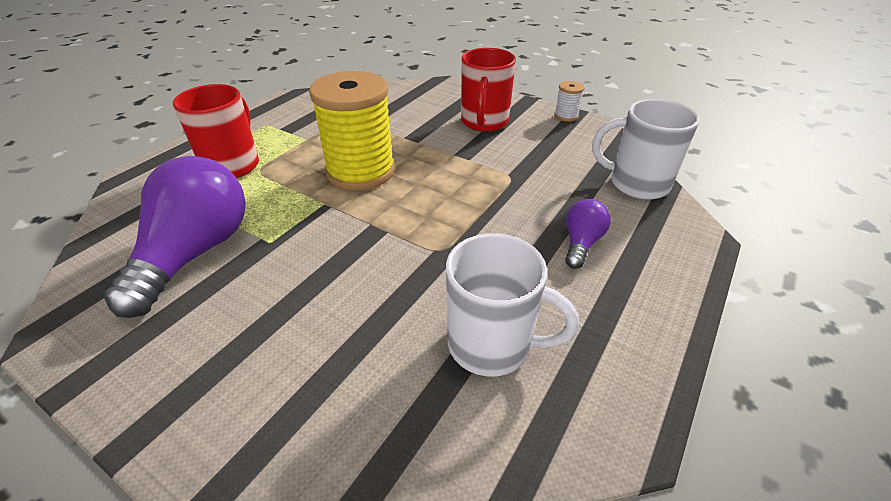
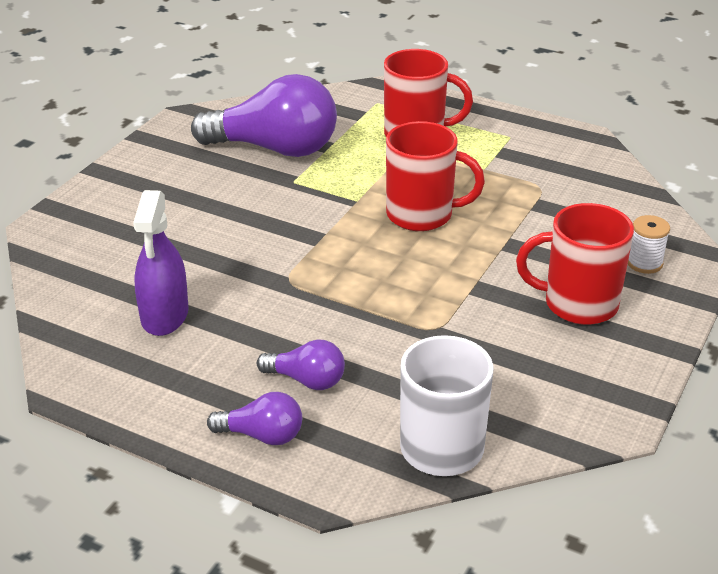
camera: 85 degrees right, 5 degrees down
yellow spool [309,71,395,191] -> red mug [386,121,485,231]
white mug [446,233,579,377] -> purple spray bottle [133,190,189,336]
white spool [554,81,585,122] -> white spool moved to [628,215,670,274]
none -> purple light bulb [207,392,302,445]

